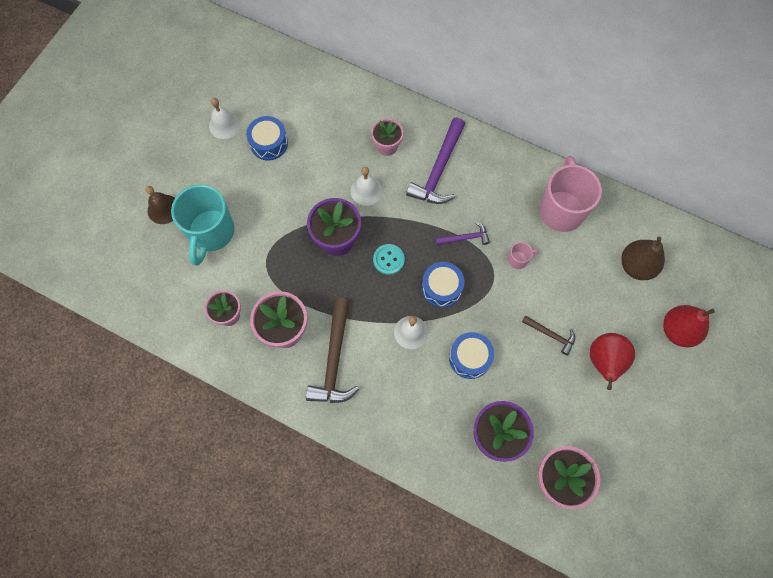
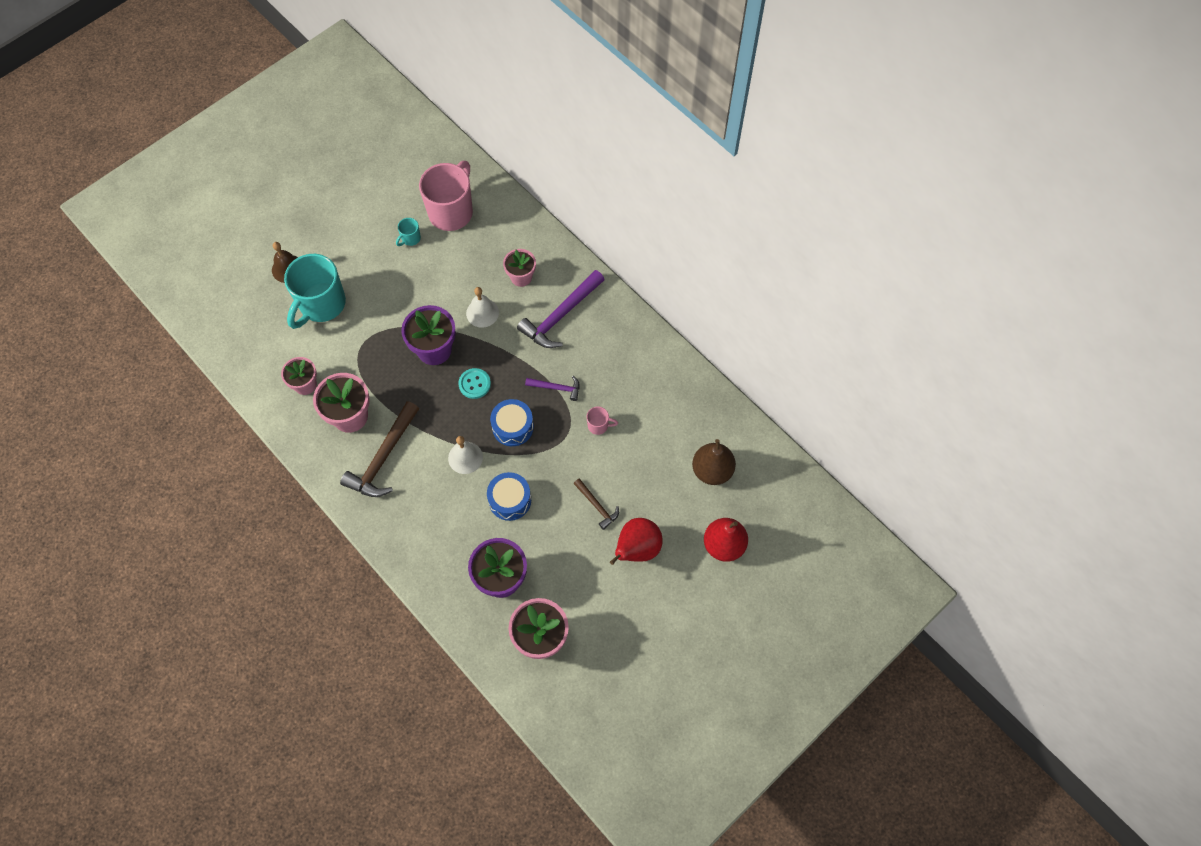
camera: 20 degrees right, 5 degrees down
white bell [209,98,240,139] -> none
blue drum [246,116,288,160] -> turquoise mug [396,218,421,246]
pink mug [539,156,602,232] -> pink mug moved to [419,161,473,231]

